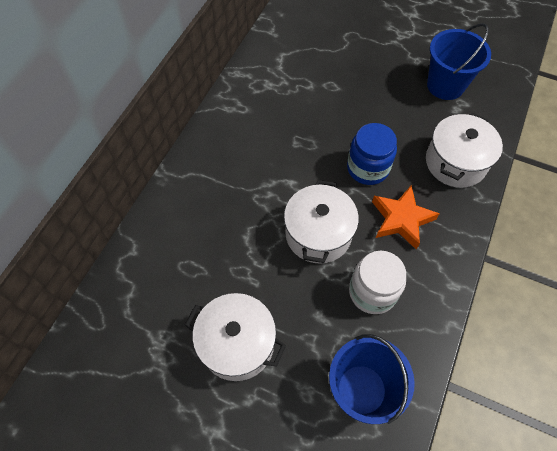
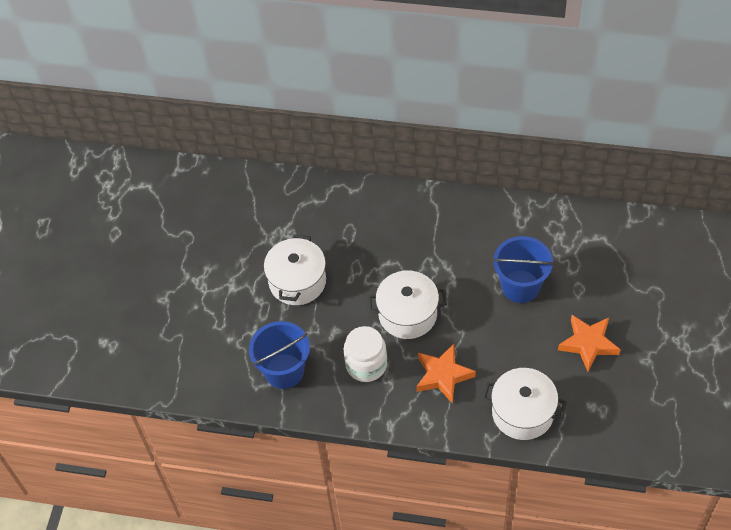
camera: 80 degrees right, 5 degrees down
blue jar [347,123,397,185] -> none
blue bucket [427,23,491,100] -> blue bucket moved to [492,236,554,303]
none -> orange star [558,315,621,372]

